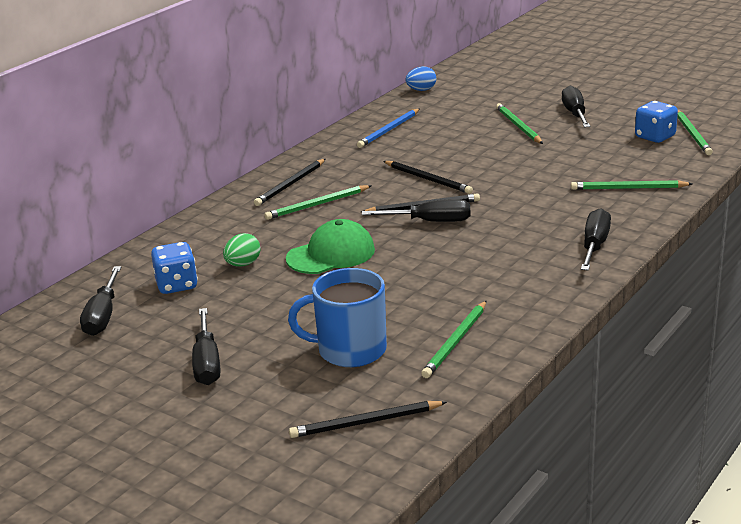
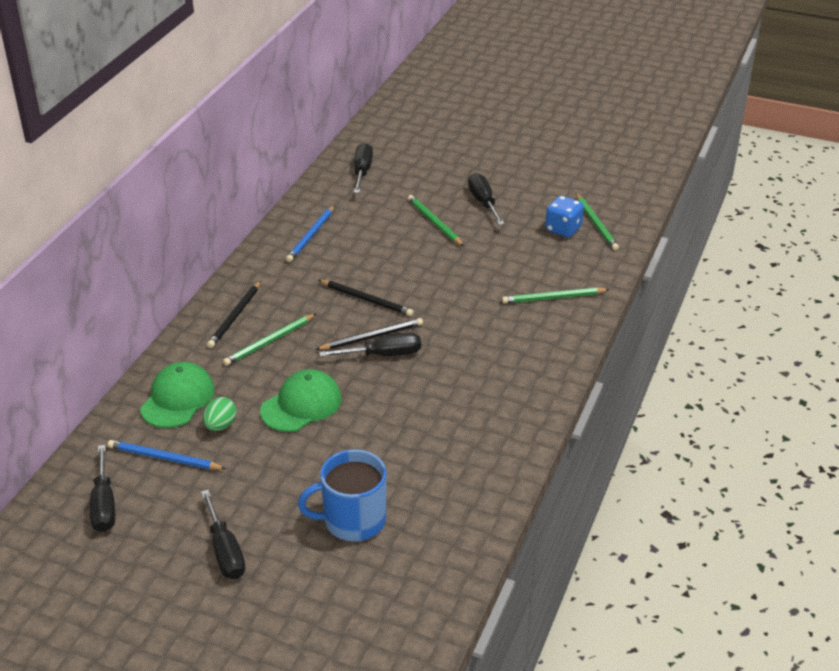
camera: 15 degrees left, 10 degrees up
blue dice [151,242,198,294] -> blue pencil [108,440,226,469]
black pencil [289,401,447,438] -> none
blue egg [405,66,436,91] -> none
green pencil [421,301,486,378] -> none
black screwdriver [581,208,611,271] -> black screwdriver moved to [354,143,373,193]
none -> green cap [140,362,215,428]

